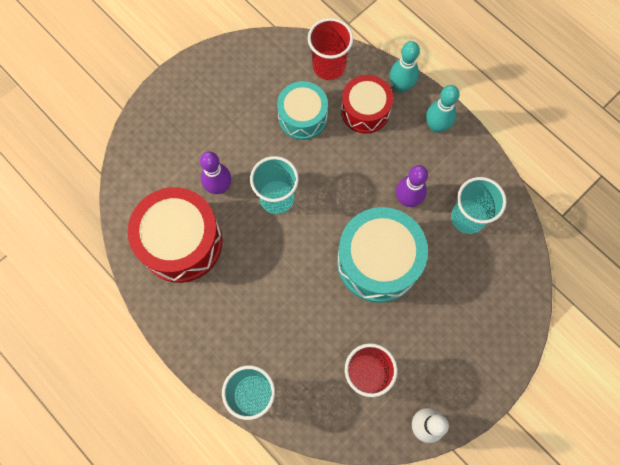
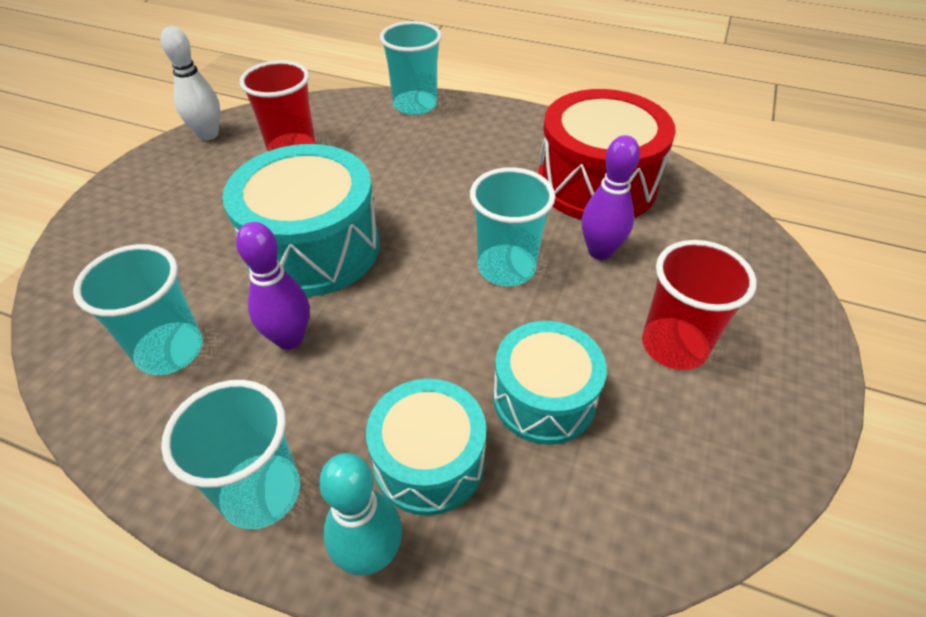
camera: 155 degrees right, 25 degrees down
red cup [308,18,353,80] -> red cup moved to [642,240,757,370]
red drum [341,75,393,134] -> turquoise drum [366,379,486,516]
turquoise bowling pin [426,85,460,133] -> turquoise cup [161,380,300,529]

